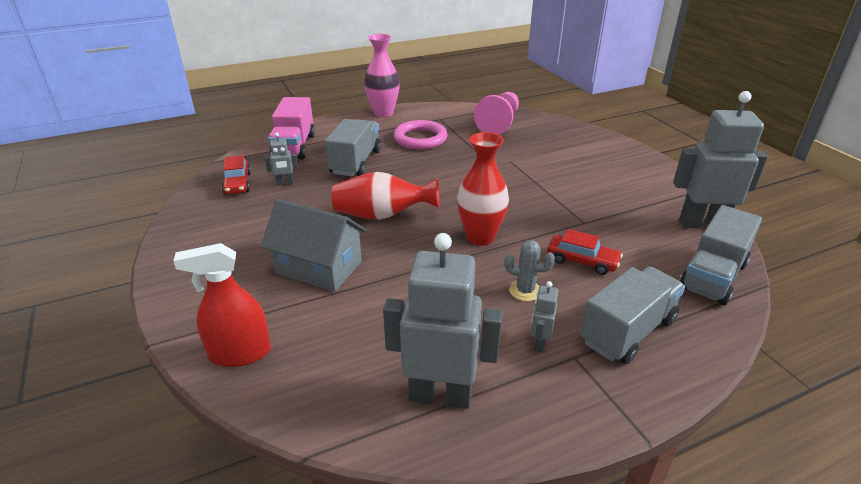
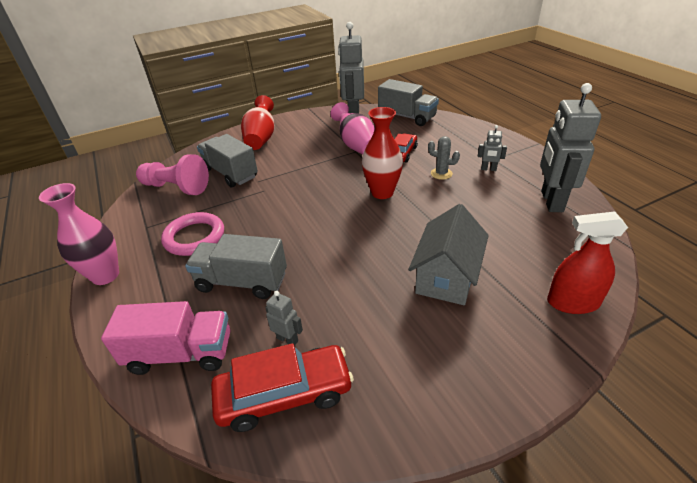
camera: 90 degrees left, 5 degrees up
red spray bottle [174,243,271,367] -> red spray bottle turned 105 degrees clockwise [547,211,628,314]
red car [222,156,251,194] -> red car [211,343,354,432], size x1.62
grey robot [265,133,298,186] -> grey robot turned 45 degrees counterclockwise [265,291,303,346]
red vase [331,172,439,220] -> red vase moved to [241,95,275,150]
grey cactus [504,240,555,301] -> grey cactus turned 75 degrees counterclockwise [428,136,460,180]
grey truck [580,266,685,364] -> grey truck moved to [197,134,258,188]
none -> pink vase [331,102,375,154]

